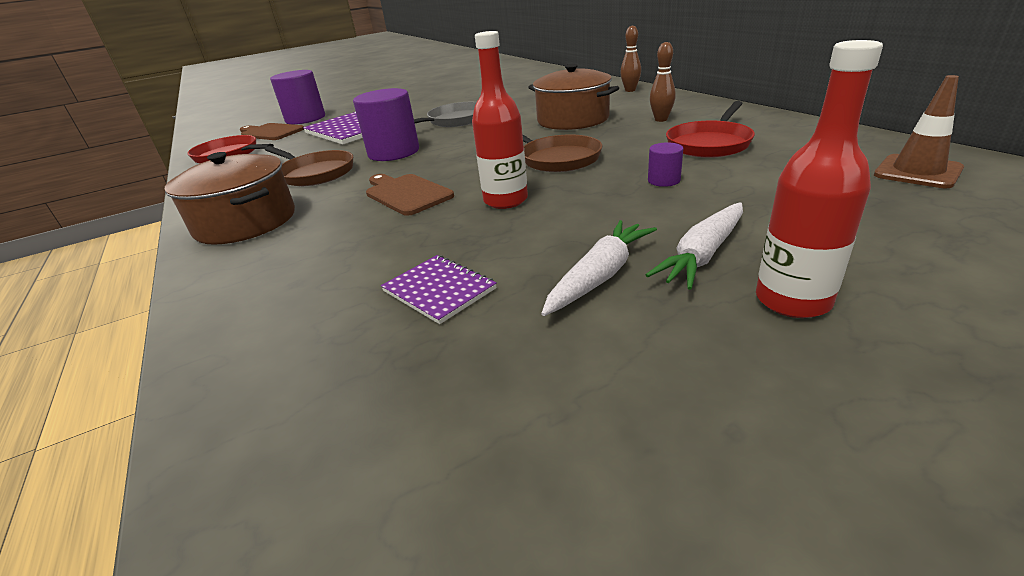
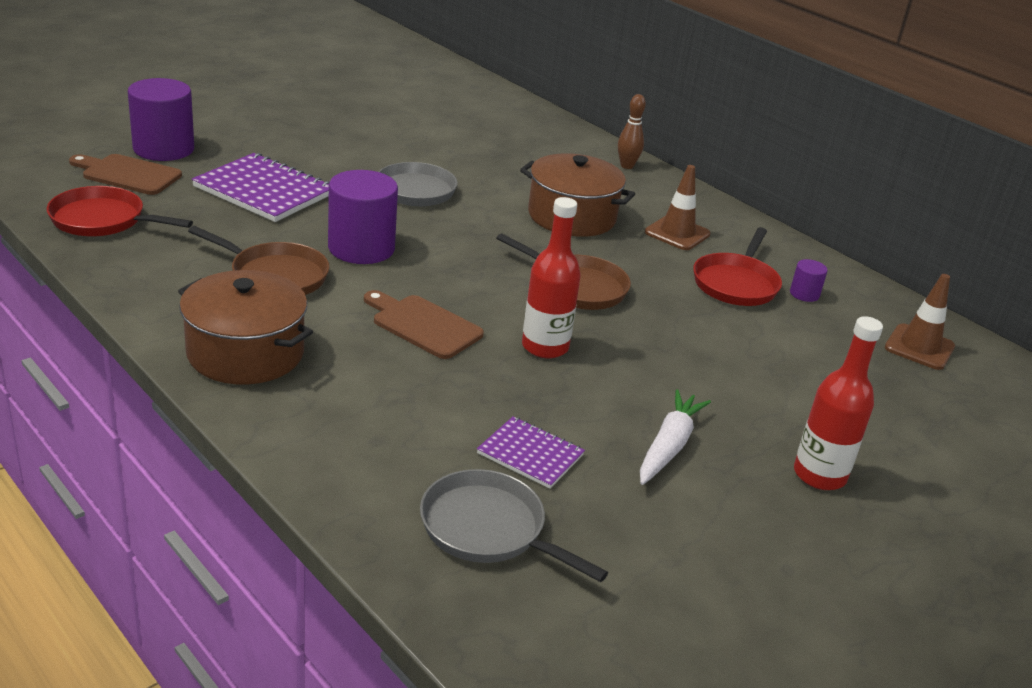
camera: 20 degrees left, 0 degrees up
white carrot [646,202,743,290] -> none
purple cylinder [648,142,683,187] -> purple cylinder moved to [790,259,828,302]
brown bowling pin [650,42,676,122] -> brown traffic cone [645,165,710,250]
none -> grey pan [420,469,608,582]

